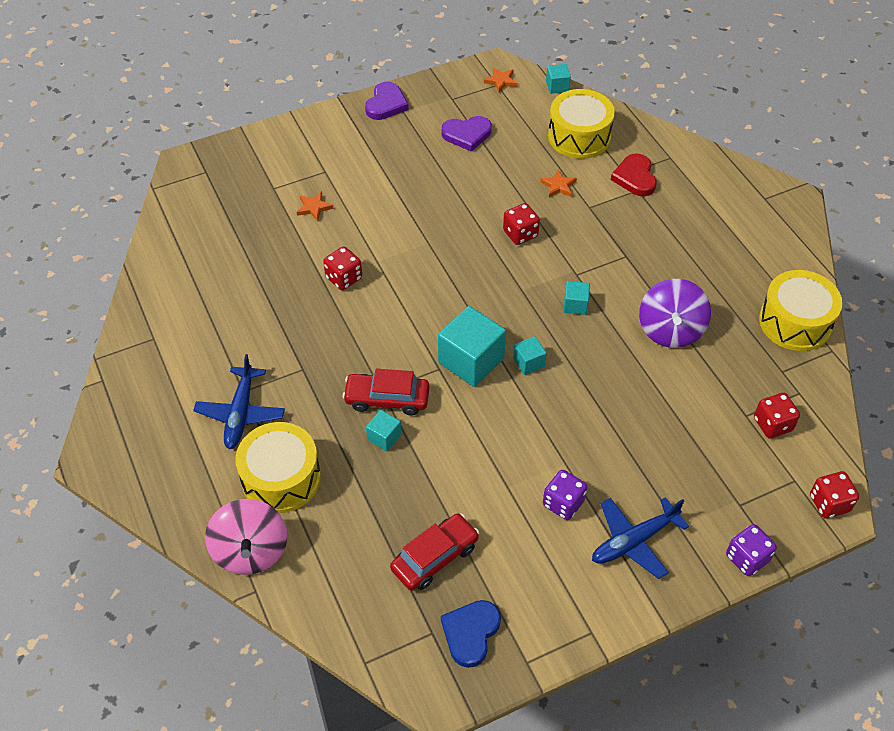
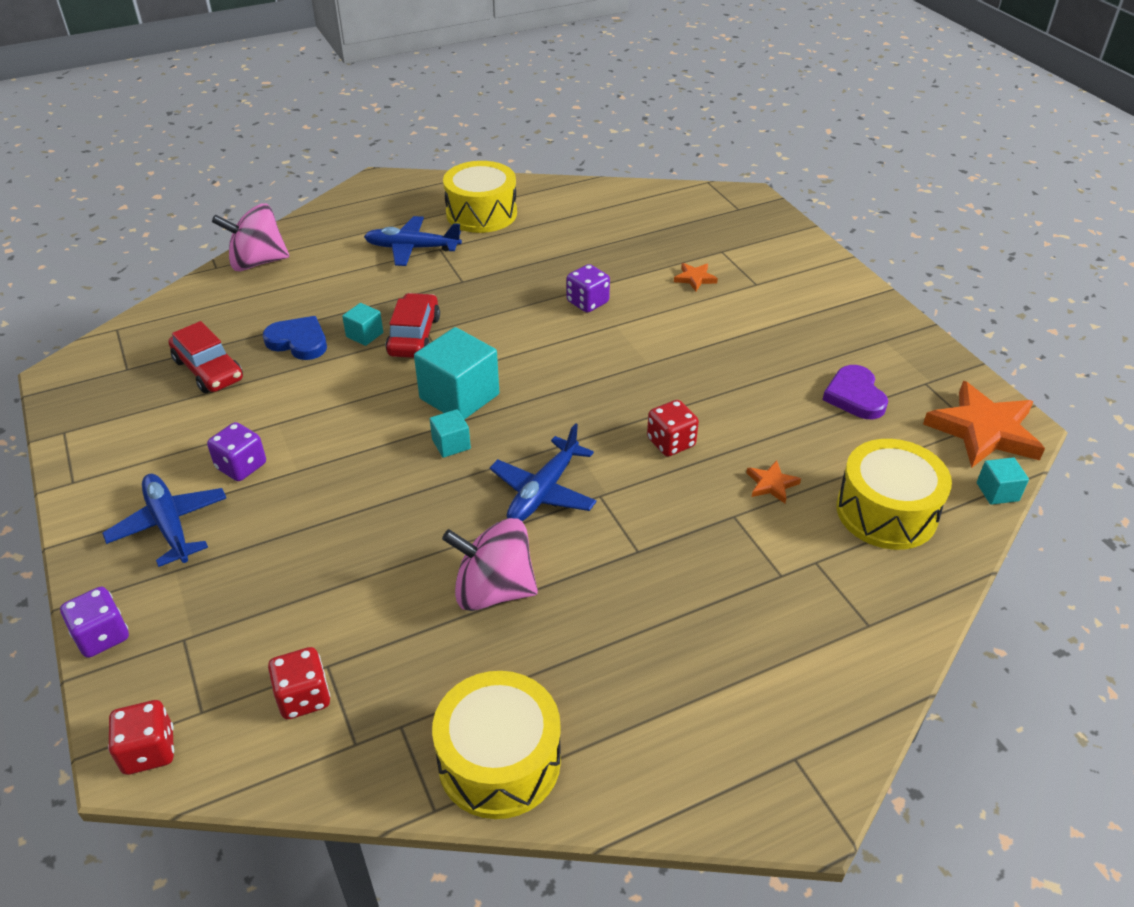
camera: 90 degrees right, 10 degrees down
yellow drum [235,422,321,513] -> yellow drum moved to [443,161,517,233]
red dice [323,246,362,290] -> purple dice [567,264,610,313]
purple heart [365,82,409,120] -> none
blue heart [441,600,501,668] -> blue heart moved to [263,316,327,360]
orange star [484,67,517,92] -> orange star [923,381,1045,468], size x2.22
turquoise cube [563,281,590,315] -> blue plane [490,423,597,521]
red heart [611,154,657,196] -> none
purple spinning top [639,279,711,348] -> pink spinning top [442,518,538,611]

